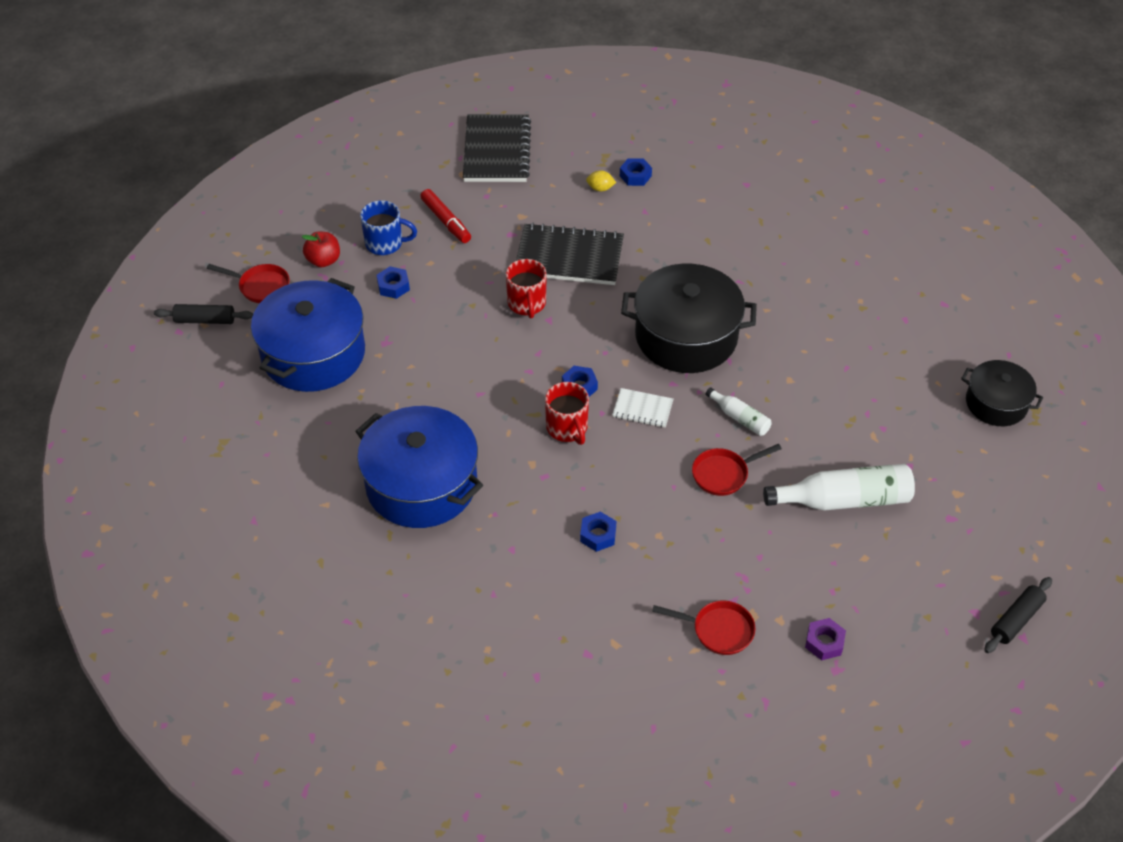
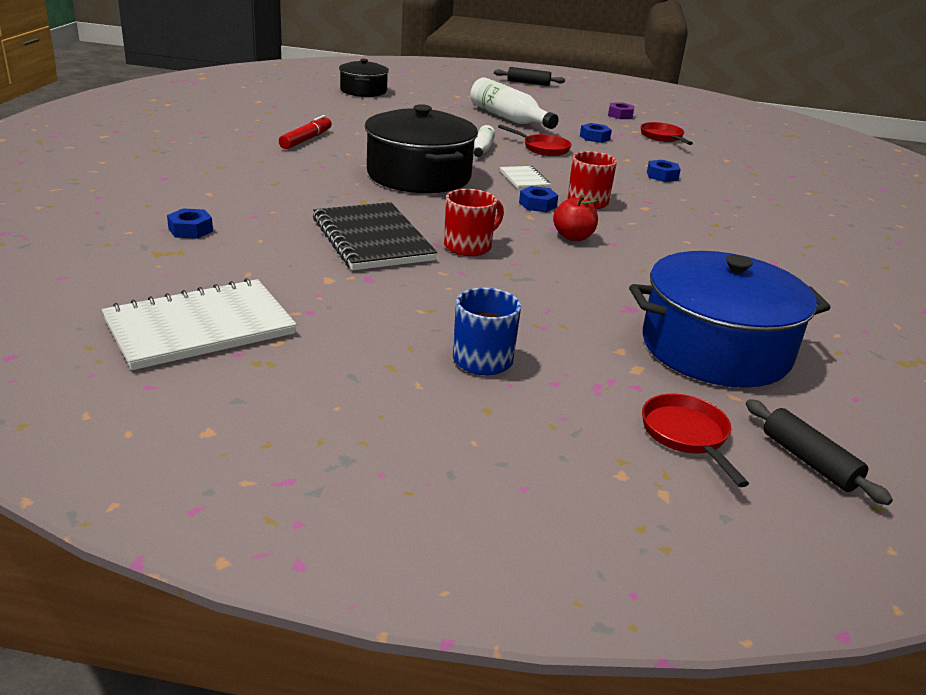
camera: 125 degrees left, 20 degrees down
red apple [302,232,340,267] -> red apple moved to [553,195,598,241]
blue pot [355,406,483,528] -> none
blue nut [377,266,410,299] -> blue nut moved to [580,123,612,143]
red marker [420,189,471,243] -> red marker moved to [279,115,332,149]
black notebook [463,114,531,182] -> white notebook [102,278,297,370]
yellow lemon [586,170,616,191] -> none

